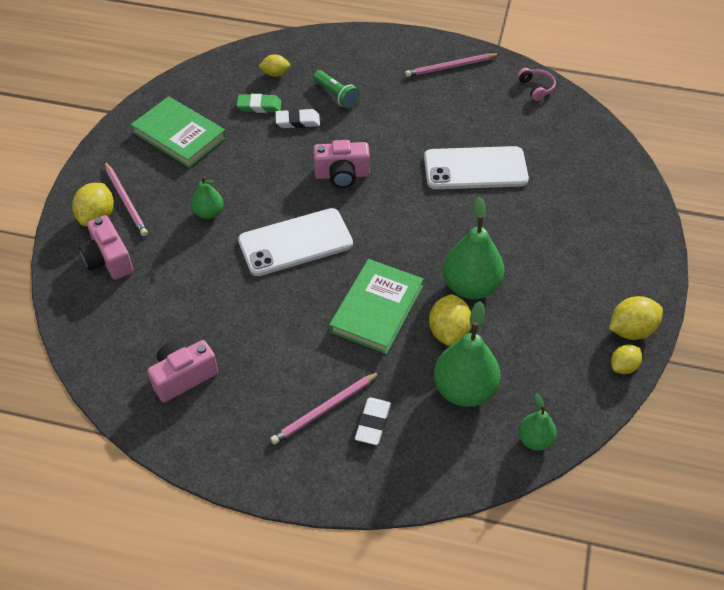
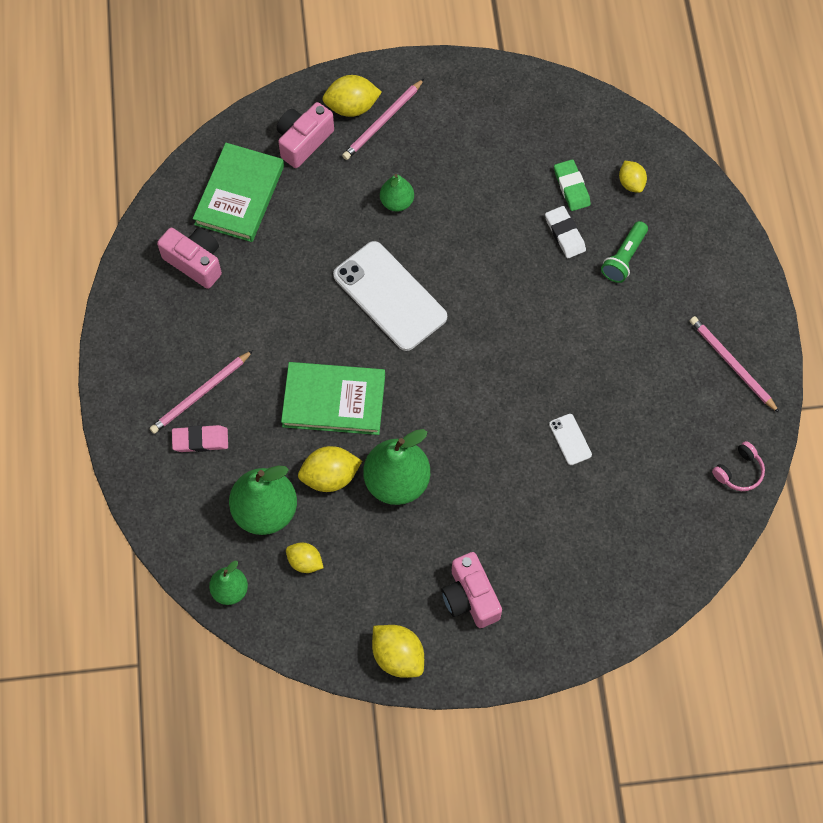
camera: 70 degrees right, 15 degrees up
green book [131,96,226,168] -> green book moved to [193,143,284,242]
pink pencil [270,372,380,445] -> pink pencil turned 75 degrees counterclockwise [150,350,253,434]
pink camera [313,140,370,188] -> pink camera moved to [441,552,502,628]
white eraser [355,397,391,445] -> pink eraser [172,425,228,452]
white phone [424,146,529,189] -> white phone [549,414,592,465], size x0.42
yellow lemon [611,345,642,374] -> yellow lemon moved to [286,542,324,573]

